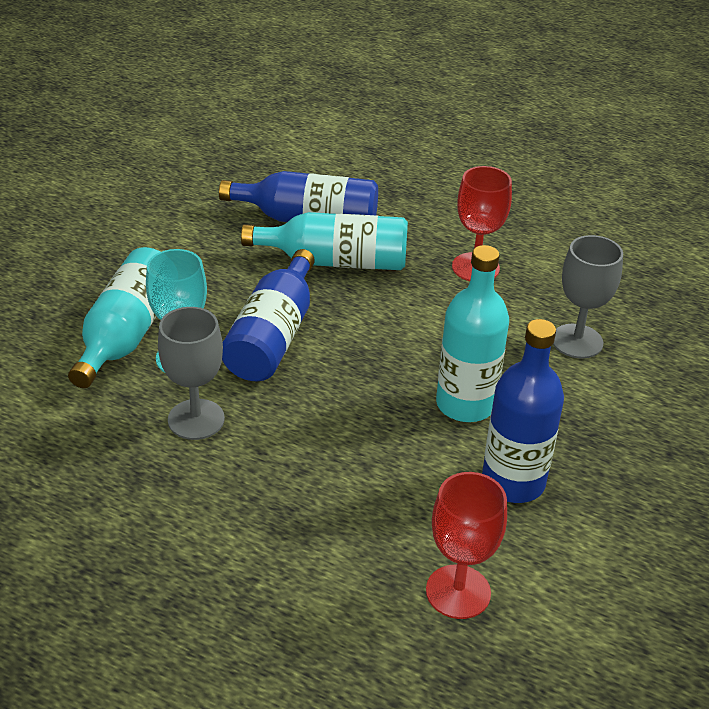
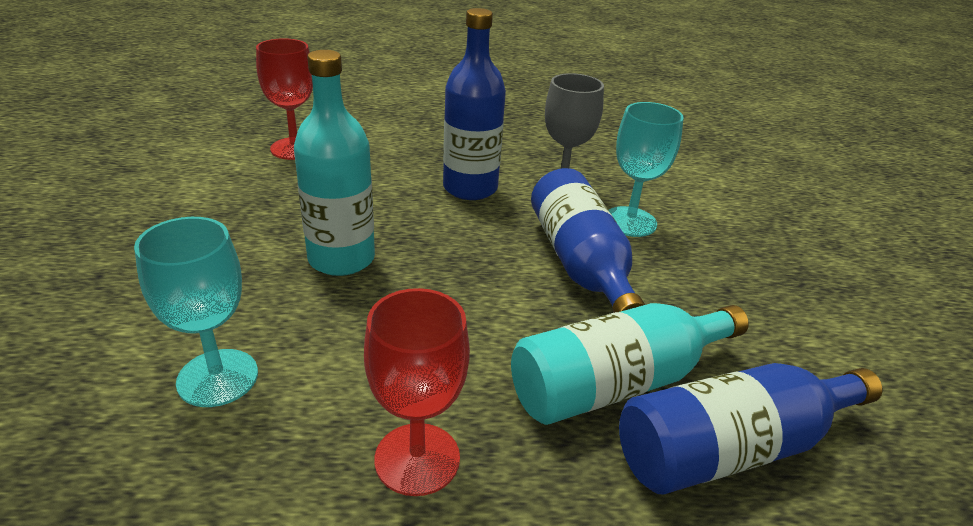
camera: 150 degrees right, 5 degrees down
turquoise bottle [68,247,160,388] -> none
blue bottle [482,319,564,503] -> blue bottle moved to [443,8,506,200]
grey goblet [553,235,623,359] -> turquoise goblet [134,217,258,407]

